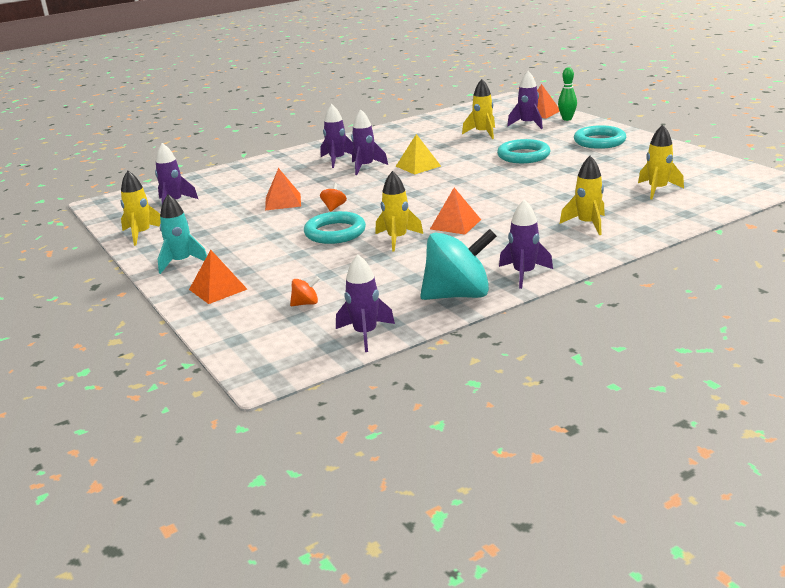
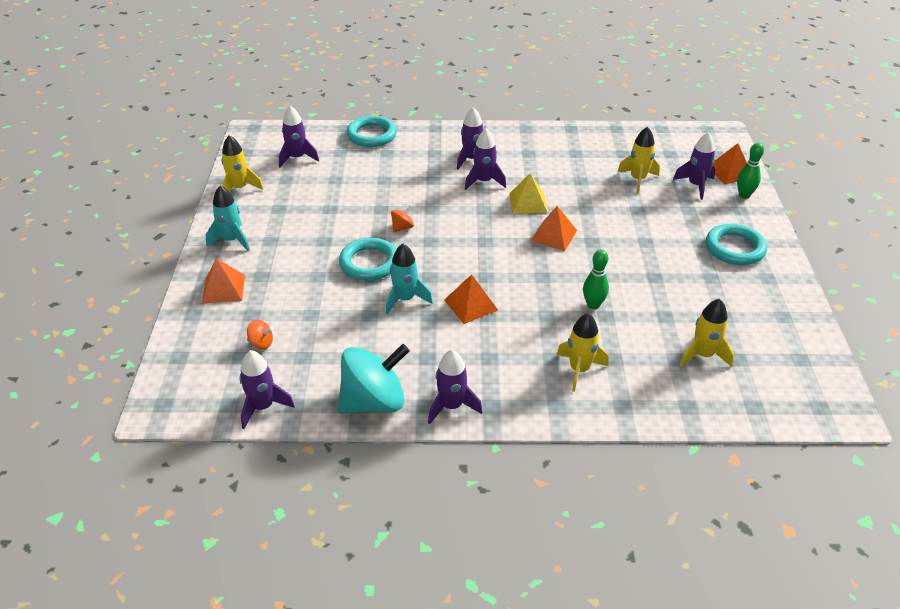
camera: 30 degrees right, 15 degrees up
orange pyramid [265,168,301,210] -> orange pyramid moved to [531,206,577,251]
yellow rocket [375,171,423,251] -> turquoise rocket [386,244,433,314]
turquoise spinning top [420,229,497,300] -> turquoise spinning top turned 45 degrees counterclockwise [338,344,410,414]
turquoise ring [497,139,550,163] -> turquoise ring moved to [346,115,397,147]
none -> green bowling pin [583,249,609,309]

